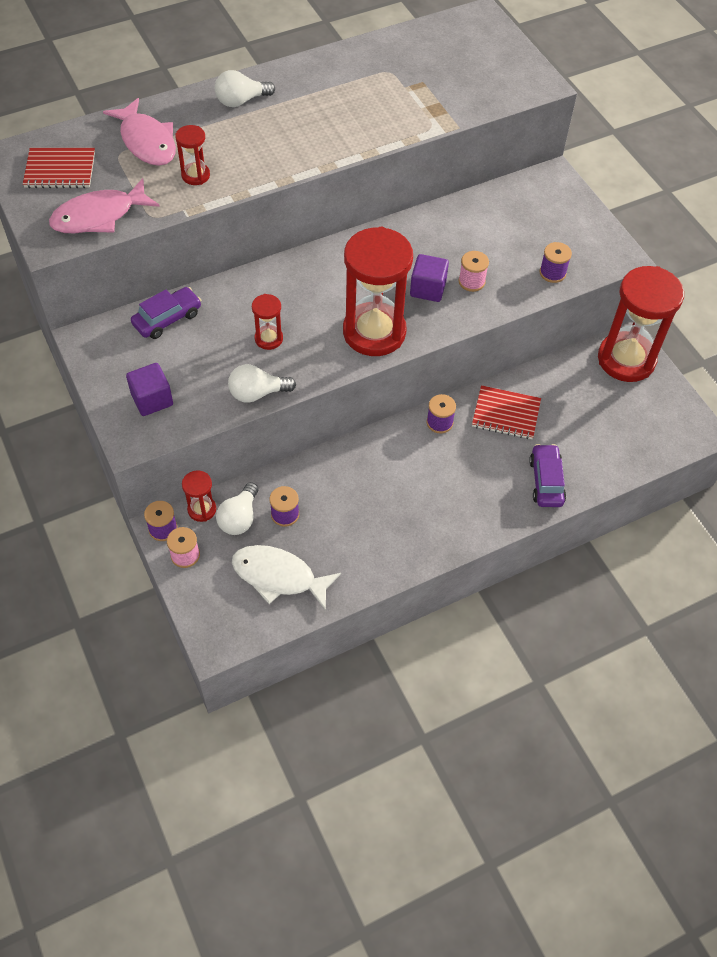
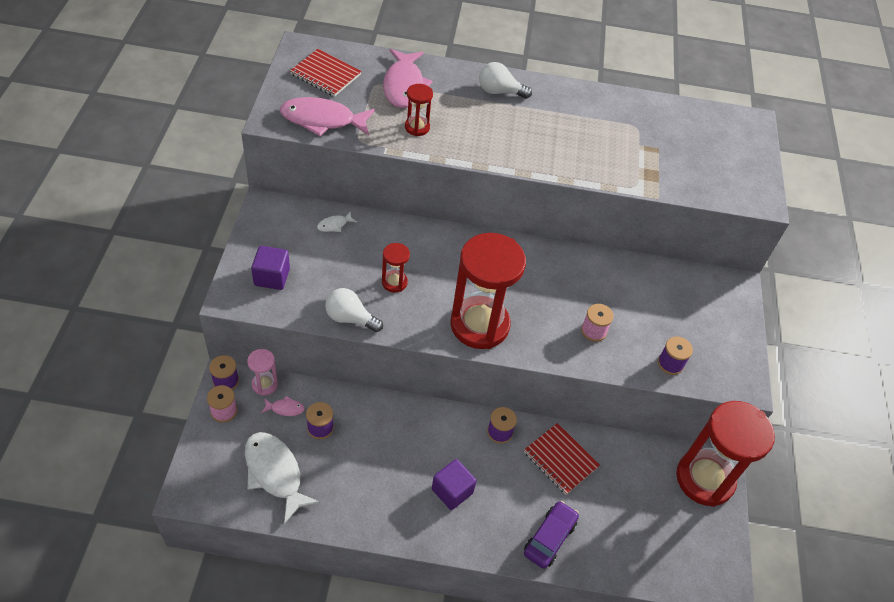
camera: 30 degrees right, 5 degrees down
purple car [131,287,201,339] -> white fish [317,212,357,232]
red hourglass [182,470,216,522] -> pink hourglass [247,349,278,396]
white light bulb [216,482,259,535] -> pink fish [261,396,305,416]
purple cube [410,254,449,302] -> purple cube moved to [432,459,477,510]

